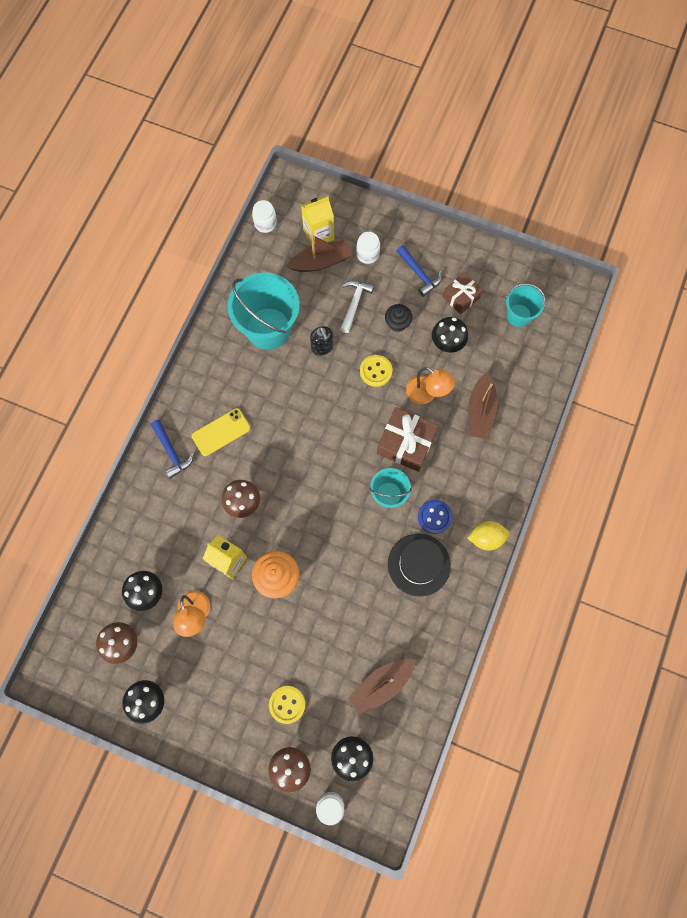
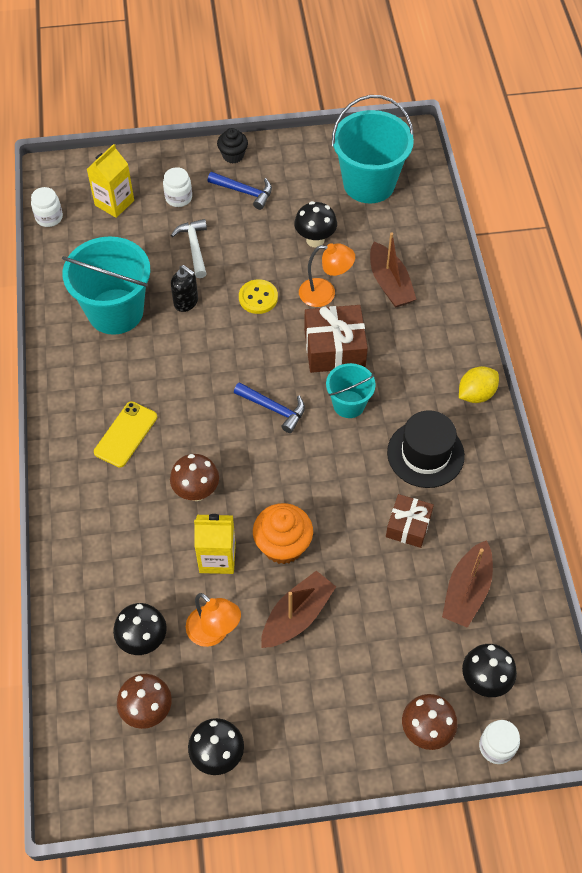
camera: 30 degrees left, 15 degrees down
blue hammer [151,420,194,479] -> blue hammer moved to [234,382,305,433]
yellow button [269,686,305,724] -> none
brown boat [287,235,352,272] -> brown boat moved to [261,571,336,648]
black cupcake [385,304,412,332] -> black cupcake moved to [217,128,248,164]
blue button [418,500,452,534] -> none
brown gift [442,272,483,315] -> brown gift moved to [386,494,434,548]
turquoise bucket [506,283,545,327] -> turquoise bucket [332,95,414,204], size x1.82

